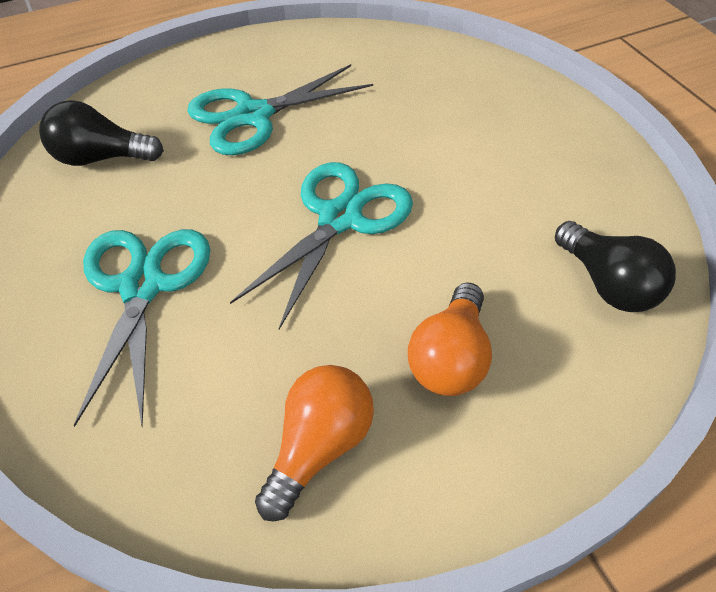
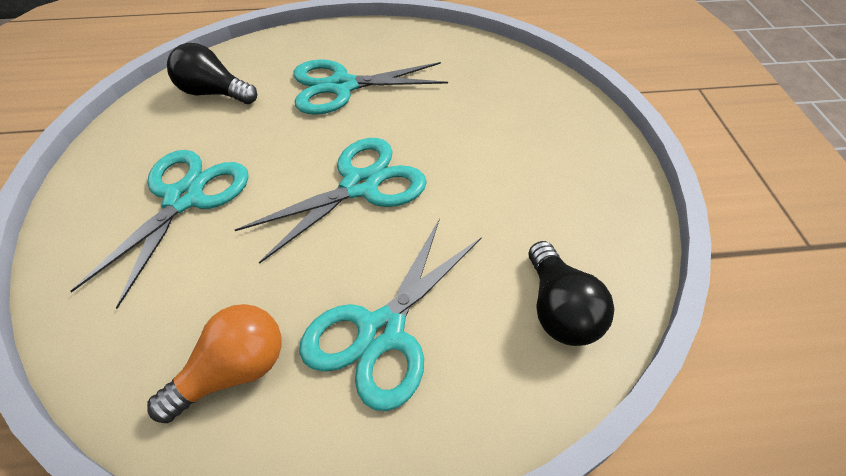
camera: 20 degrees right, 0 degrees up
orange light bulb [408,282,492,396] -> turquoise scissors [299,218,482,411]

